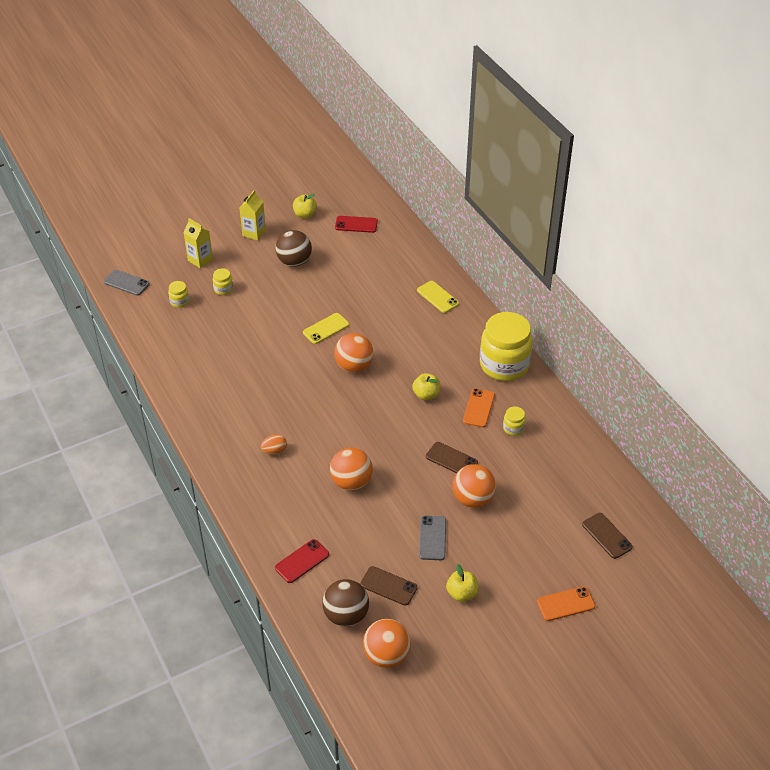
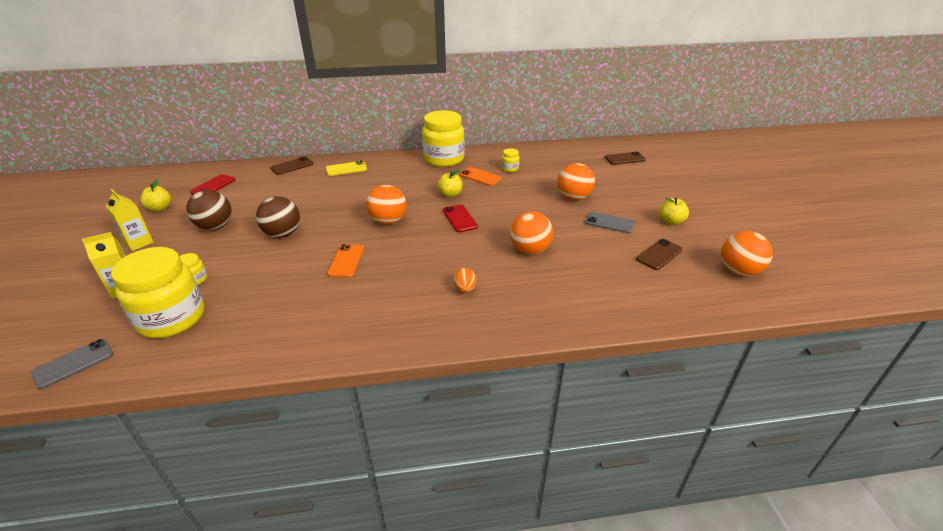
camera: 70 degrees left, 10 degrees down
yellow jar [168,281,189,308] -> yellow jar [111,247,204,338], size x2.43
red phone [275,539,329,583] -> red phone moved to [443,205,478,232]
yellow phone [303,313,349,344] -> none
brown ball [322,579,369,627] -> brown ball moved to [256,196,300,238]
brown phone [426,442,478,473] -> brown phone moved to [270,156,313,175]
orange phone [537,586,595,621] -> orange phone moved to [327,244,364,278]

